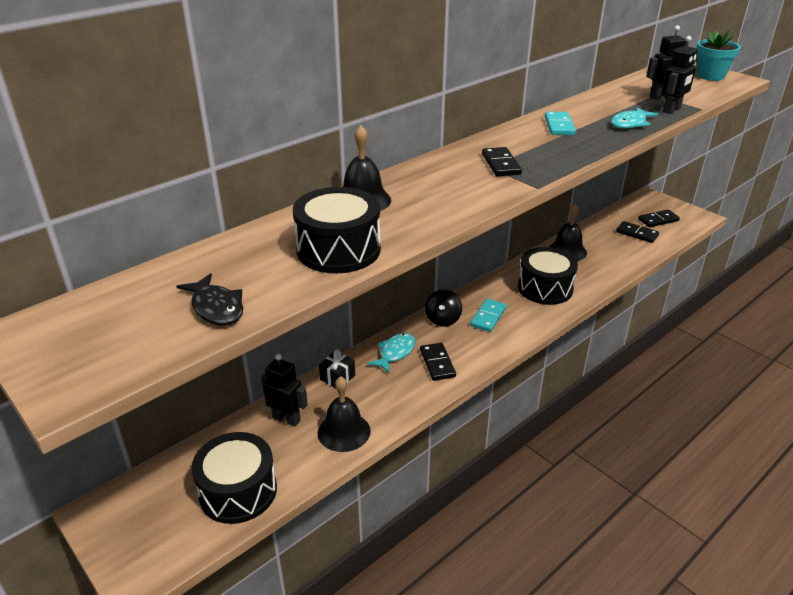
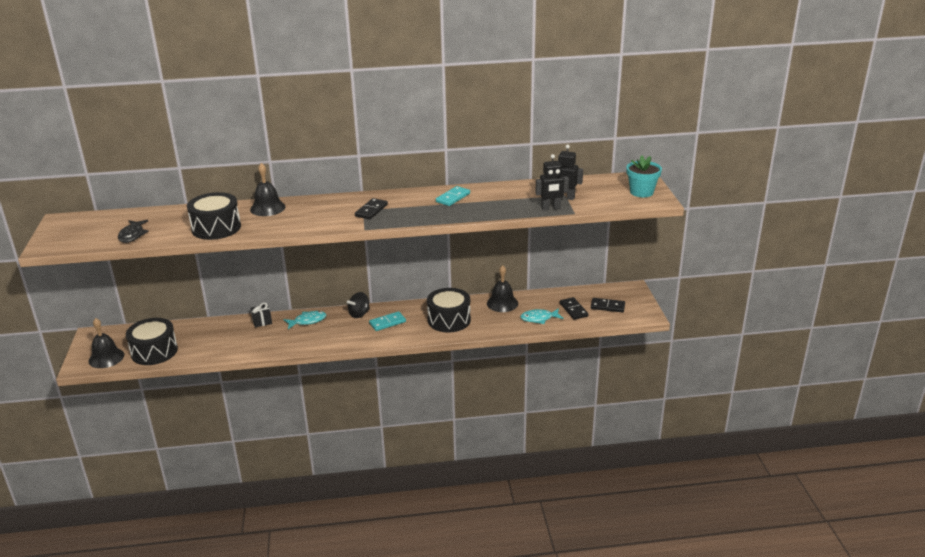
camera: 35 degrees right, 5 degrees down
black robot [261,354,308,427] -> none
black bell [318,376,371,452] -> black bell moved to [88,318,124,368]
black domino [420,343,456,381] -> none
turquoise fish [611,107,658,129] -> turquoise fish moved to [520,308,563,324]

